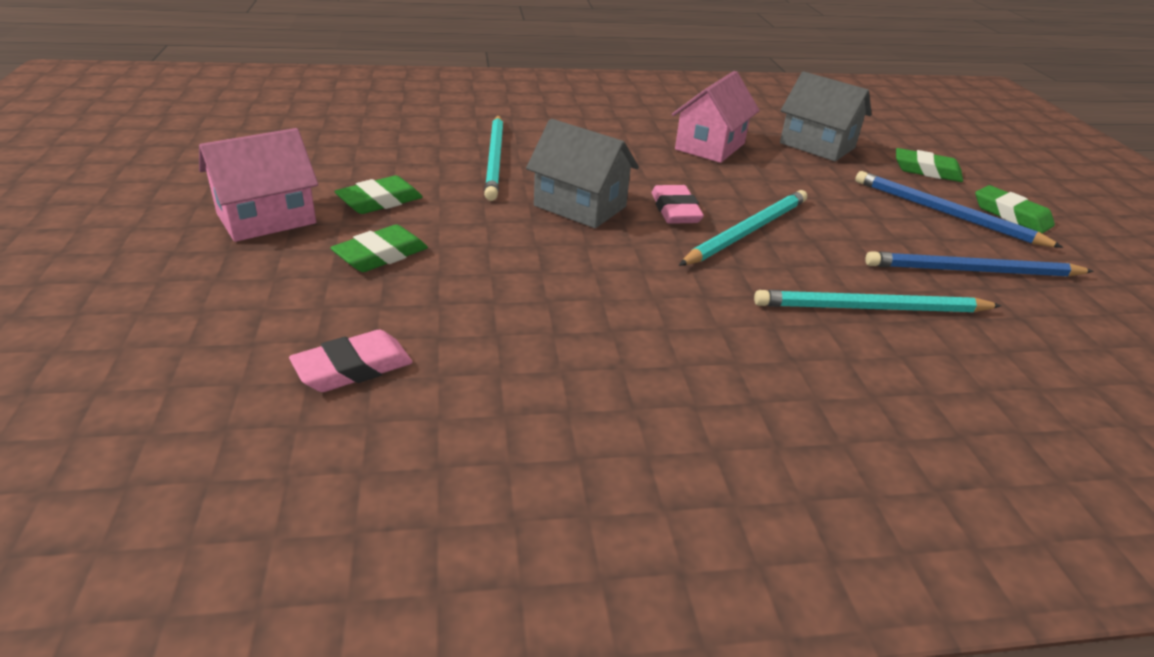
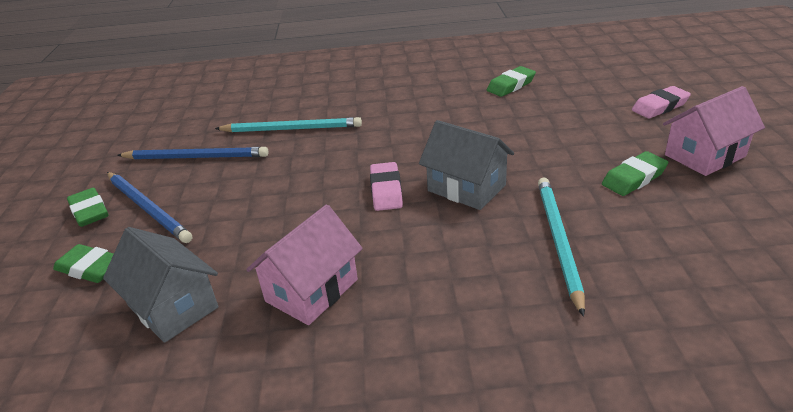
camera: 170 degrees left, 0 degrees up
pink eraser [289,330,413,392] -> pink eraser moved to [632,86,691,118]
green eraser [330,225,428,272] -> green eraser moved to [487,66,536,97]
turquoise pencil [679,190,807,266] -> none

